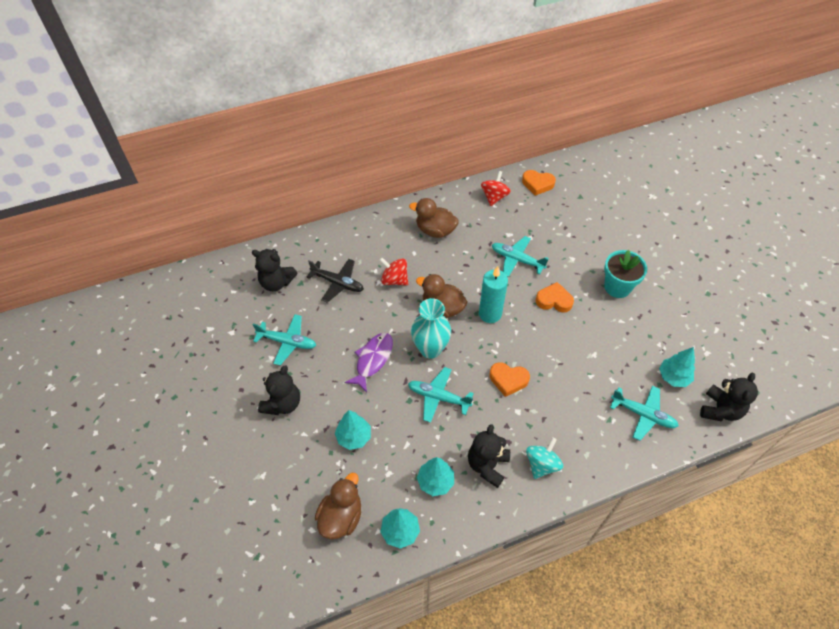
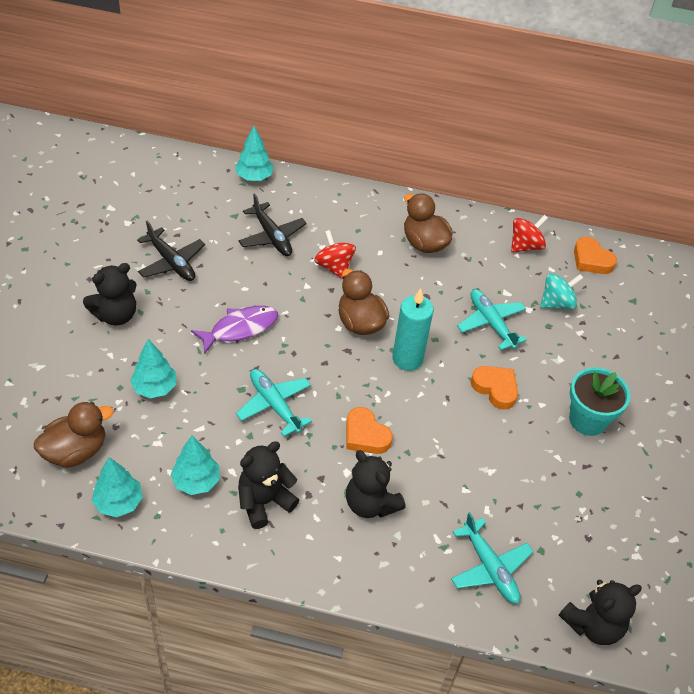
camera: 30 degrees right, 5 degrees down
black teddy bear [252,249,297,291] -> black teddy bear moved to [346,450,406,518]
turquoise plane [253,314,316,366] -> black plane [137,221,205,281]
turquoise vase [411,298,451,359] -> none
turquoise spinning top [526,437,563,479] -> turquoise spinning top moved to [540,273,583,310]
turquoise tree [659,347,695,387] -> turquoise tree moved to [235,126,274,181]

